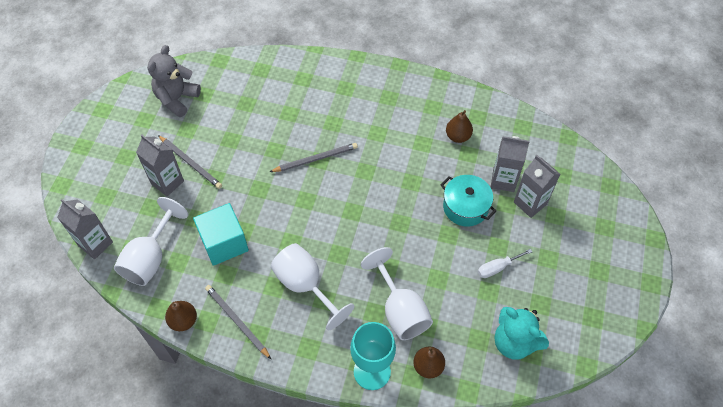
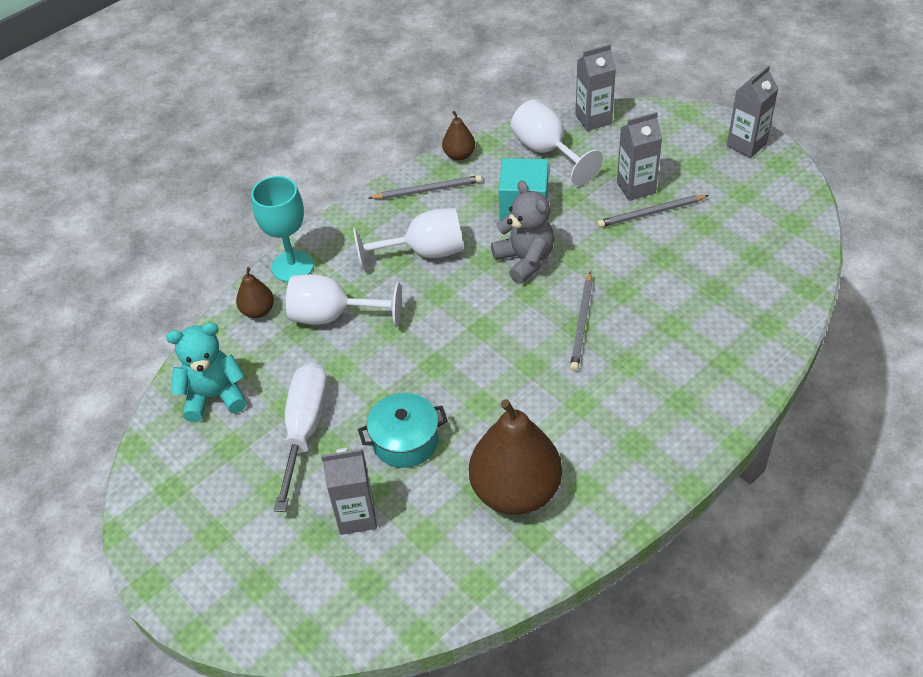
camera: 125 degrees right, 10 degrees down
grey teddy bear [147,45,201,117] -> grey teddy bear moved to [491,181,554,284]
brown pear [446,110,473,143] -> brown pear [469,399,562,515], size x2.13
white screwdriver [478,249,532,278] -> white screwdriver [274,362,328,512], size x2.03
grey carton [491,136,530,192] -> grey carton moved to [727,65,779,158]

